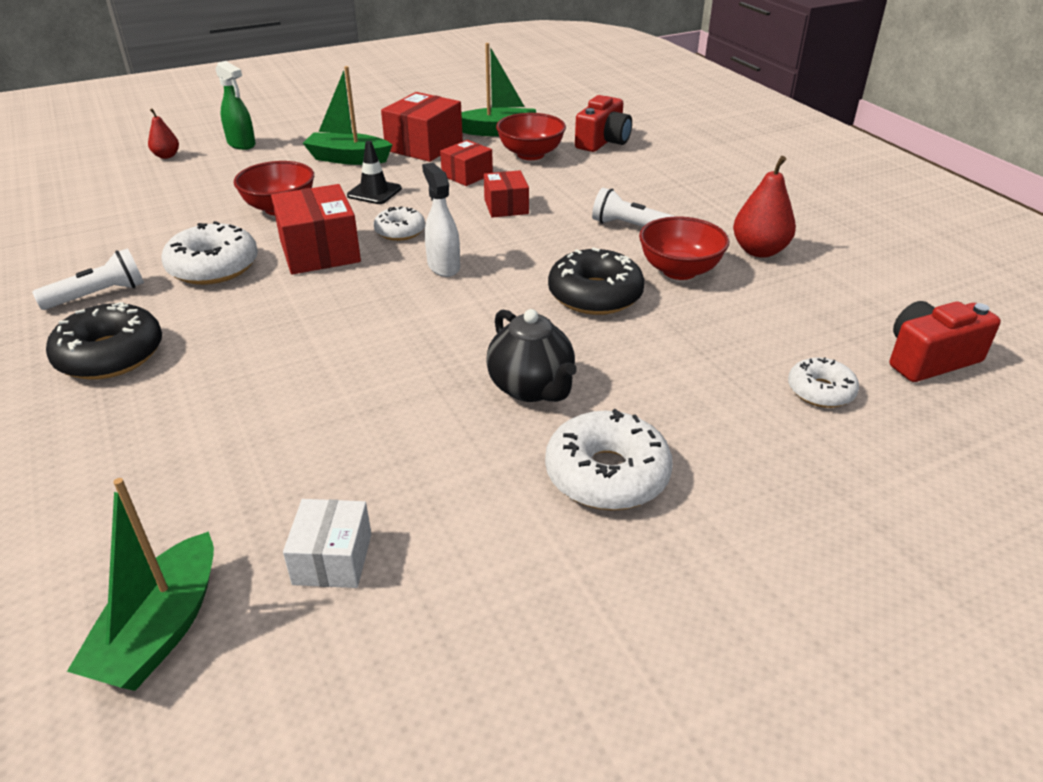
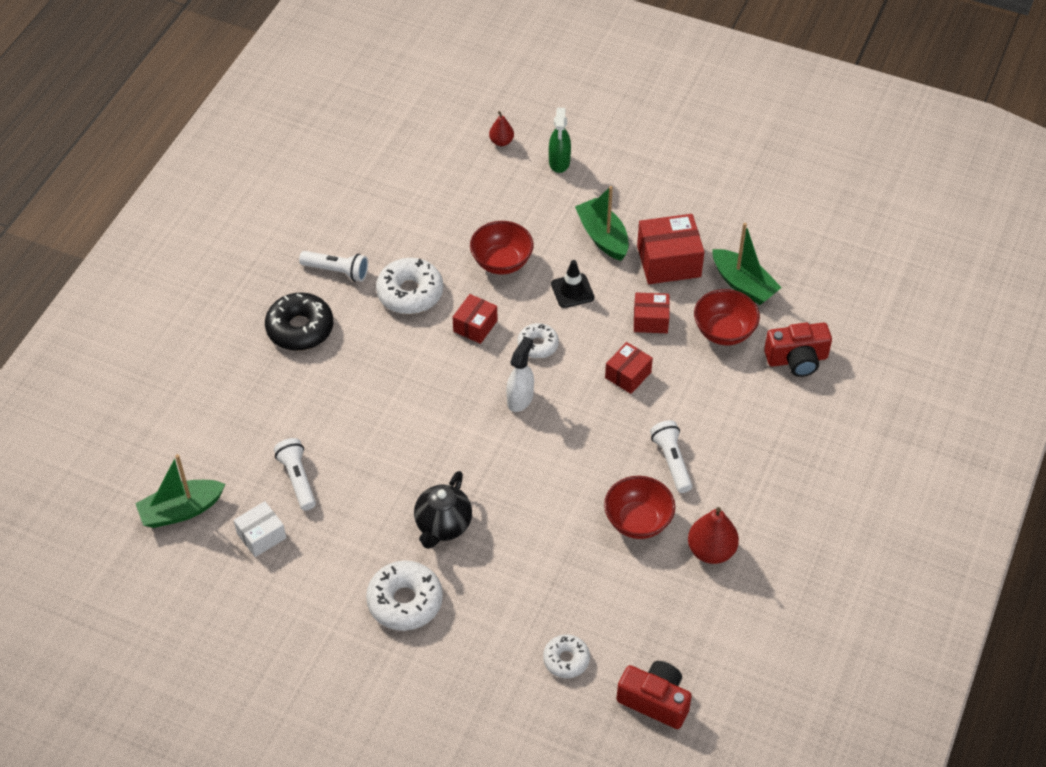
camera: 50 degrees right, 15 degrees up
red box [271,184,361,274] -> red box [453,294,498,344], size x0.60
black donut [548,248,645,315] -> none
none -> white flashlight [274,438,316,511]

